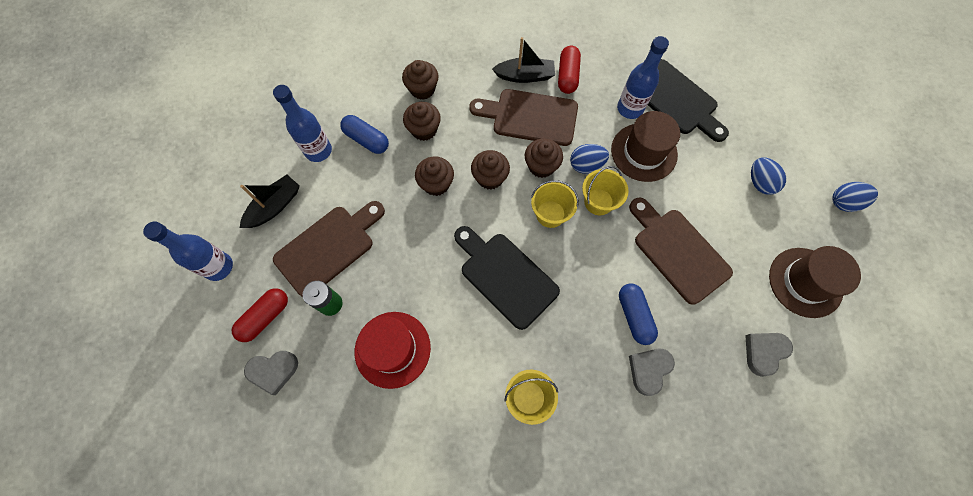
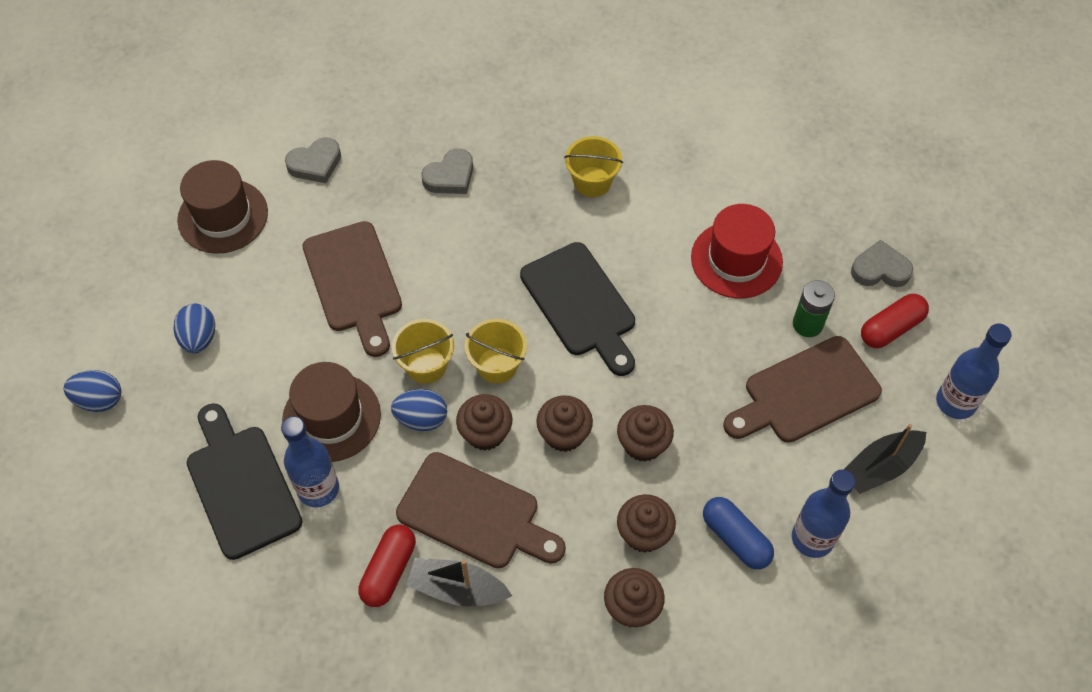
camera: 165 degrees left, 10 degrees down
blue capsule [619,283,658,345] -> none
blue egg [832,182,878,212] -> blue egg moved to [63,370,121,412]

